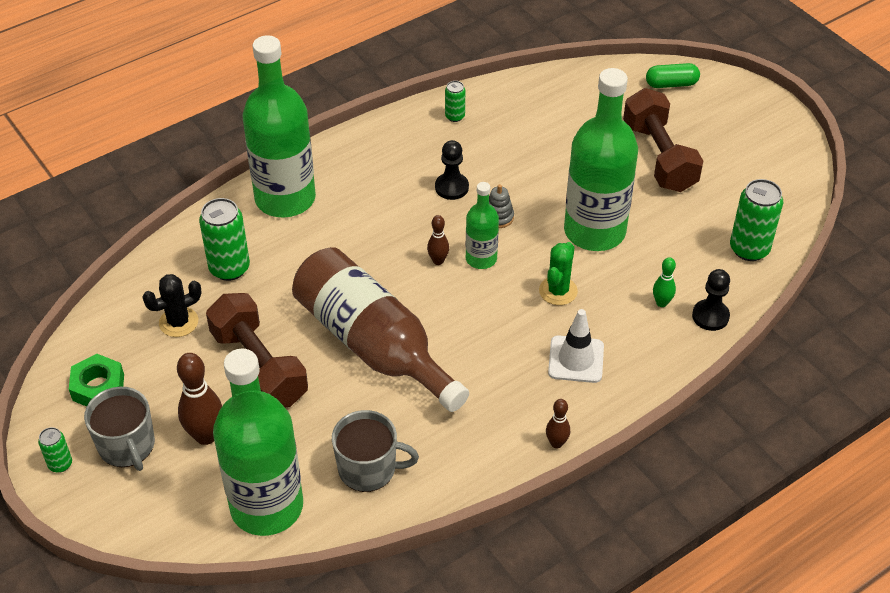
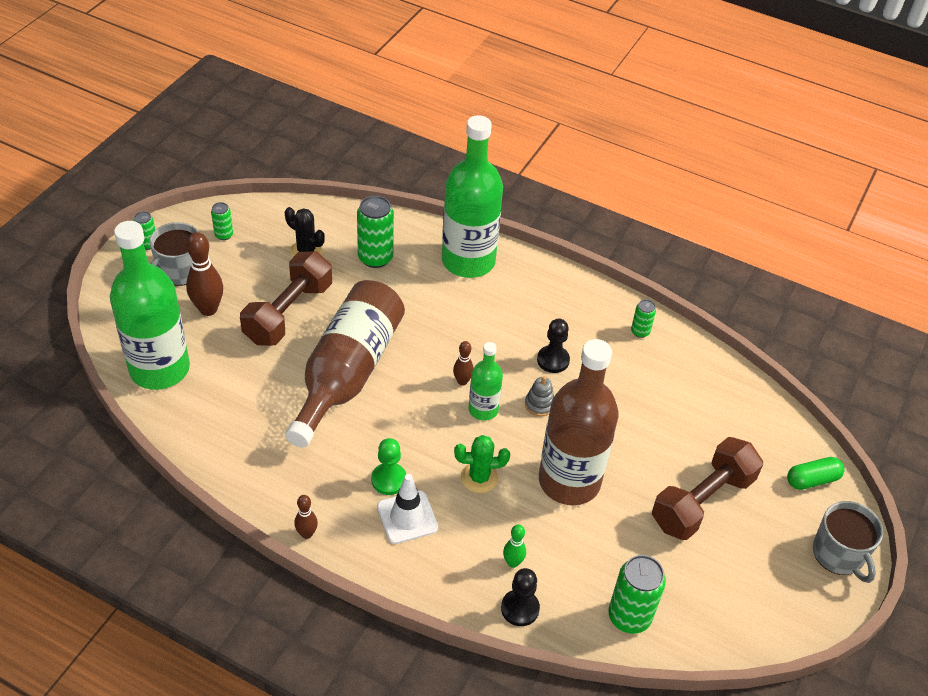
camera: 60 degrees right, 0 degrees up
green nut [69,354,124,407] -> green can [211,202,233,240]
grey mug [332,410,419,492] -> grey mug moved to [813,501,883,583]
green bottle [564,68,638,251] -> brown bottle [539,339,618,505]
green capsule [646,63,700,88] -> green capsule turned 75 degrees counterclockwise [787,457,845,490]
none -> green pawn [371,438,406,495]

